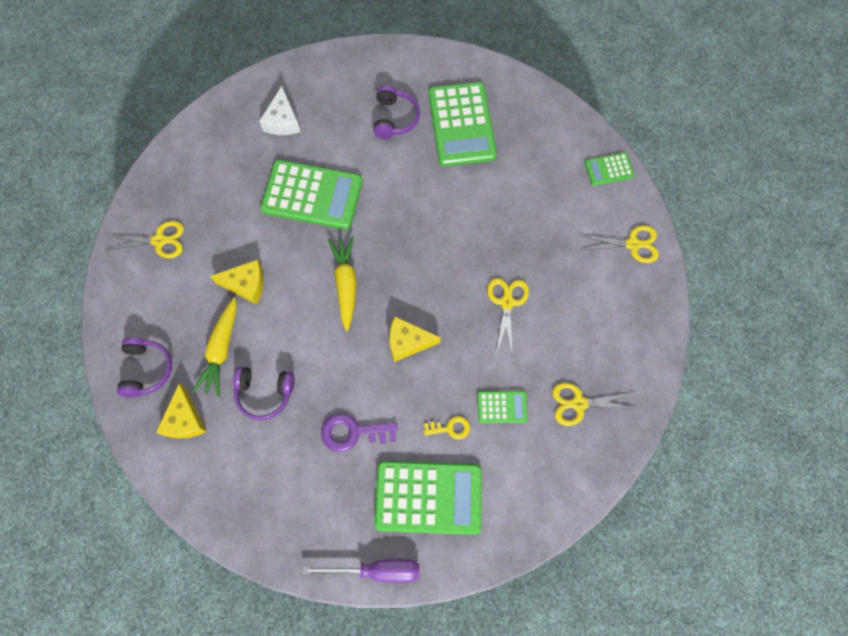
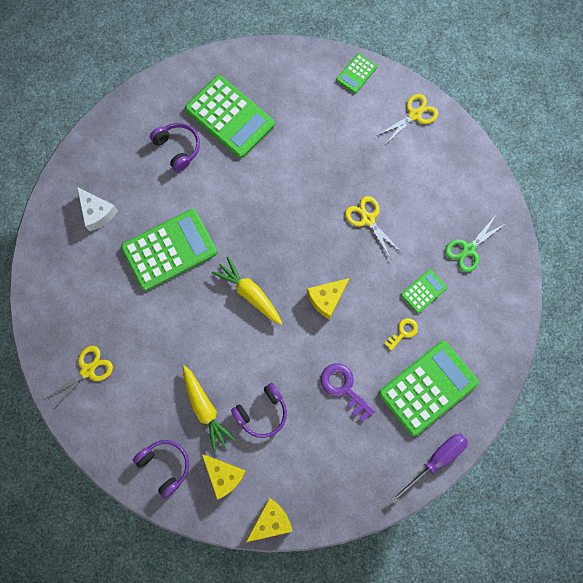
camera: 40 degrees left, 5 degrees up
yellow cheese [210,259,264,305] -> yellow cheese moved to [246,498,292,542]
purple key [321,413,398,452] -> purple key turned 90 degrees clockwise [321,363,375,422]
yellow scissors [552,382,638,426] -> green scissors [445,215,505,272]

